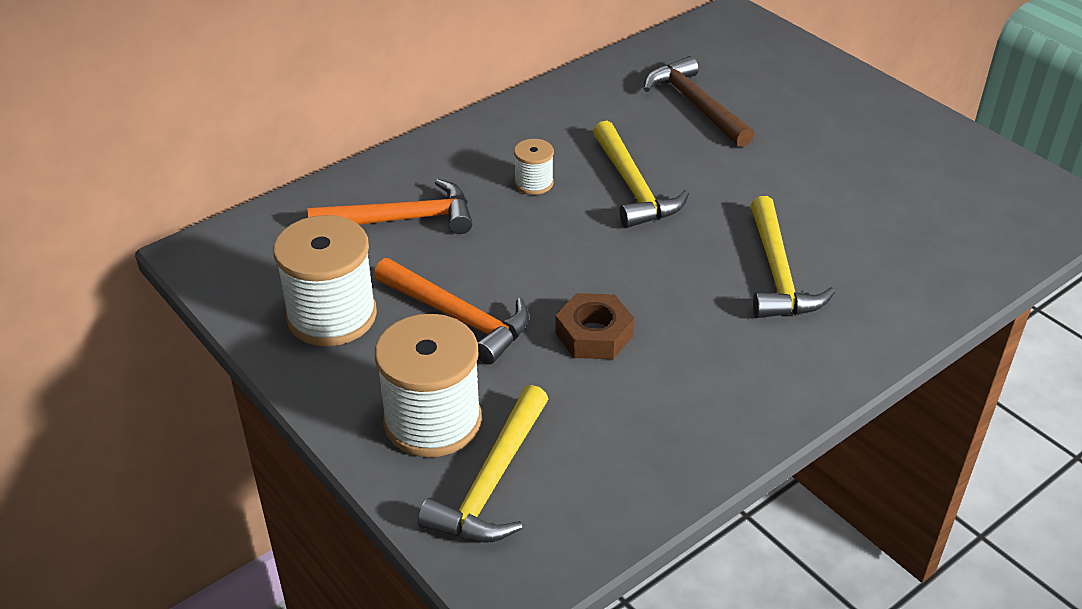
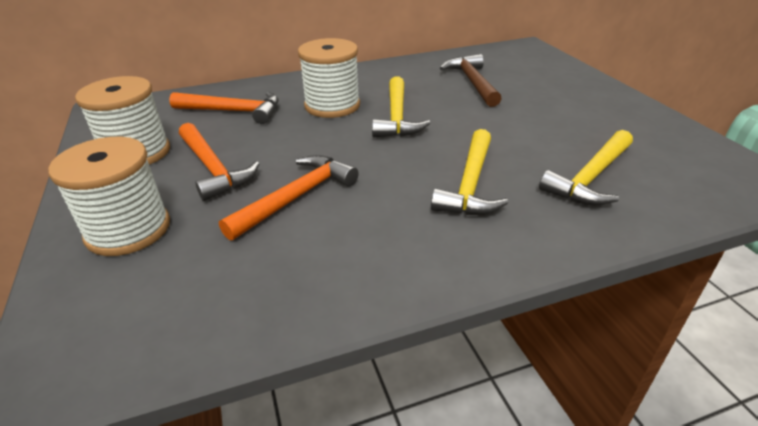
camera: 20 degrees right, 5 degrees down
yellow hammer [418,385,548,543] -> yellow hammer moved to [539,130,633,206]
white spool [514,139,554,195] -> white spool [298,38,360,118], size x2.03
brown nut [555,293,634,359] -> orange hammer [219,155,359,241]

